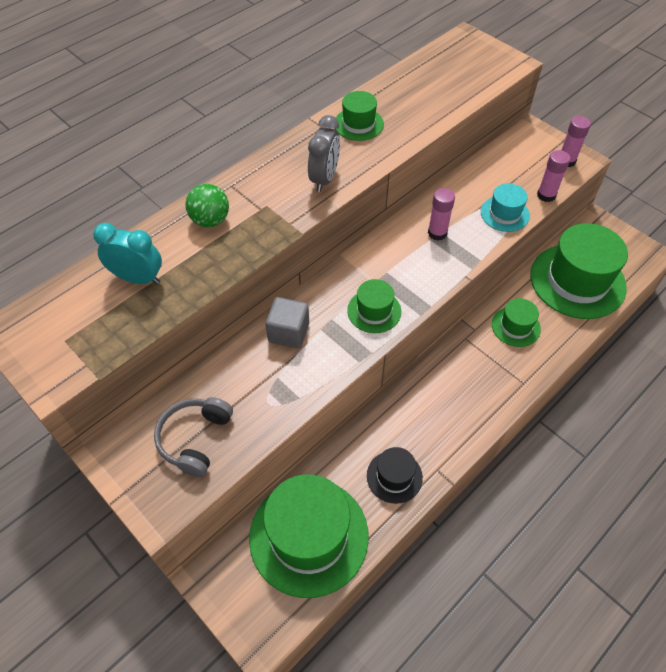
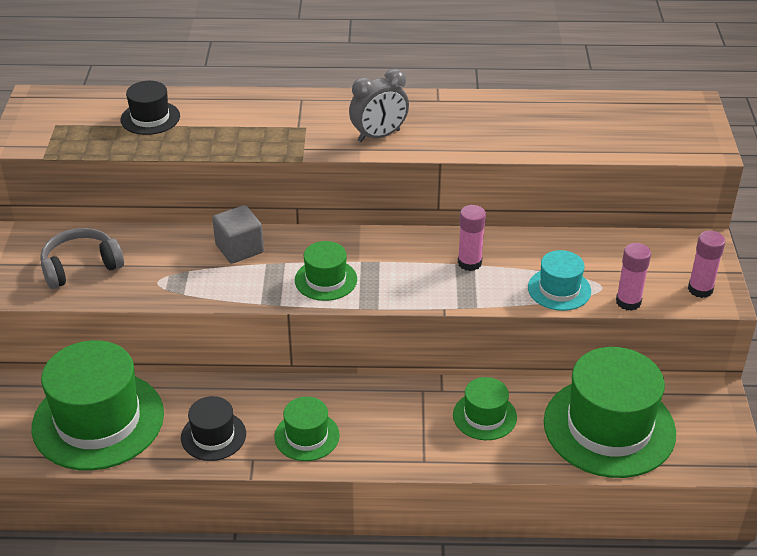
camera: 45 degrees right, 15 degrees down
turquoise clock [93,223,162,284] -> black hat [121,81,180,135]
green ball [185,184,229,227] -> none
green hat [335,91,384,141] -> green hat moved to [274,397,340,461]

